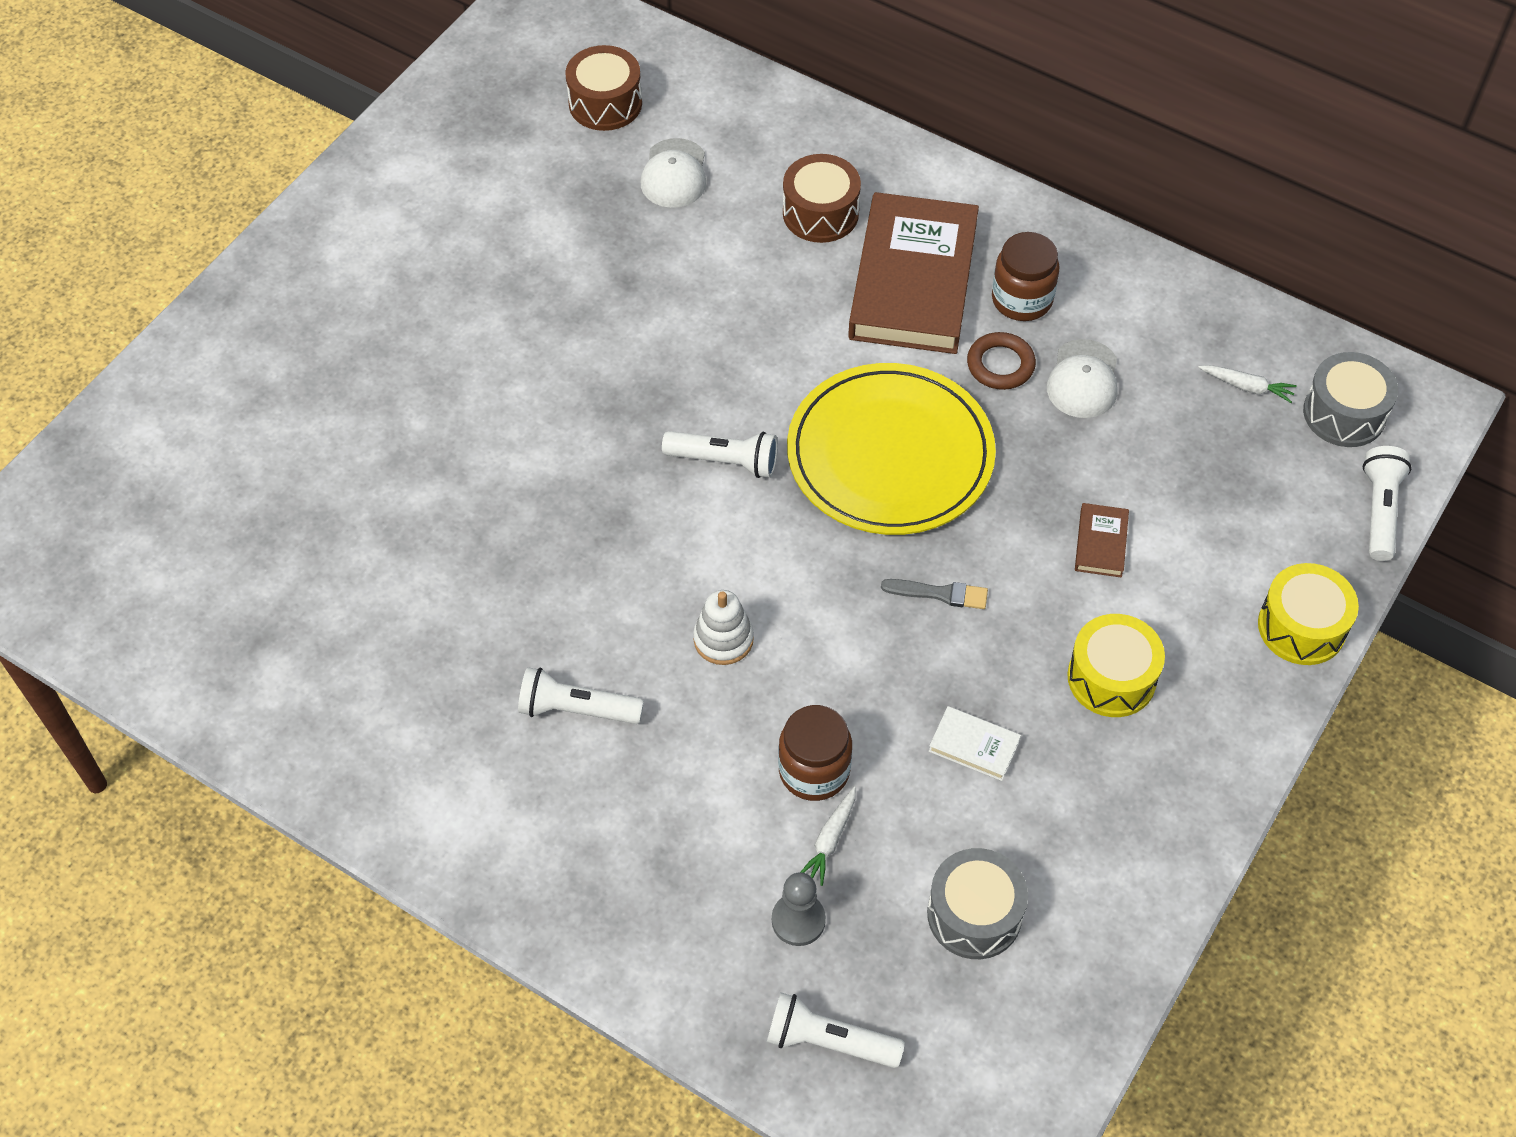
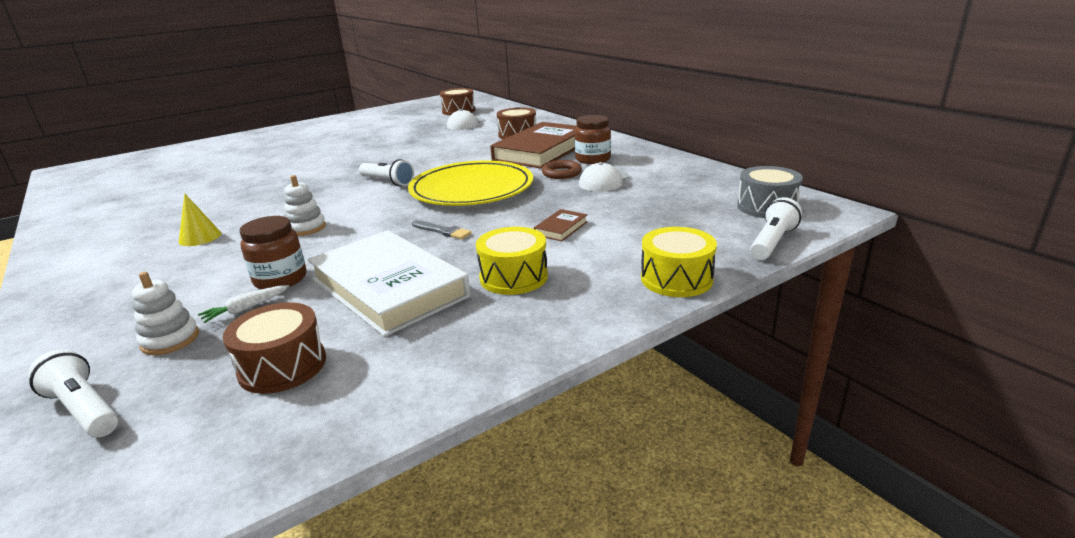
camera: 25 degrees right, 30 degrees down
white flashlight [518,667,644,724] -> yellow cone [179,193,221,246]
grey pawn [772,872,826,946] -> white stacking toy [132,272,199,355]
grey drum [927,848,1028,959] -> brown drum [223,302,326,394]
white book [929,706,1021,781] -> white book [307,230,470,337], size x2.49
white carrot [1198,365,1297,403] -> none

